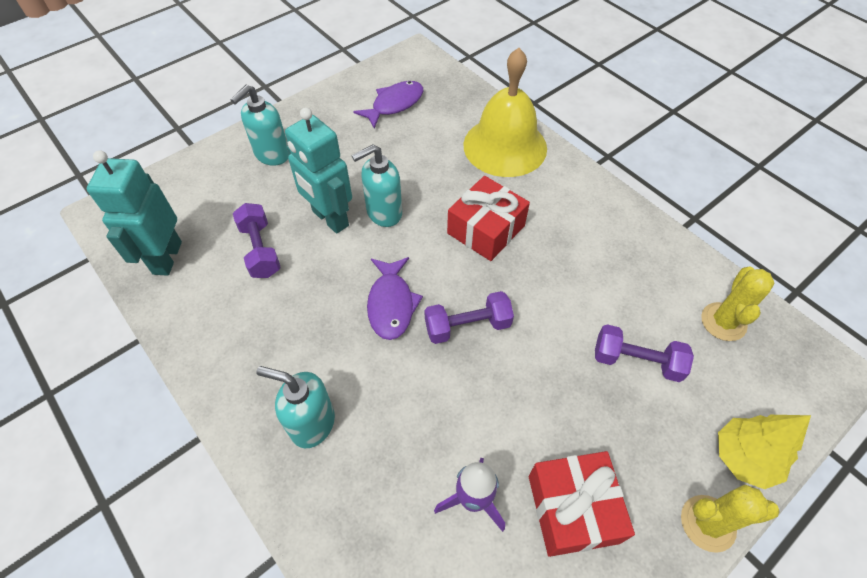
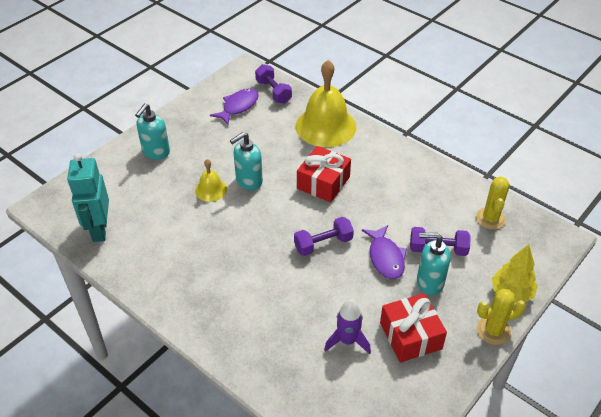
camera: 10 degrees left, 10 degrees down
purple dumbbell [233,203,281,278] -> purple dumbbell moved to [255,64,292,103]
turquoise soap dispenser [256,366,335,448] -> turquoise soap dispenser moved to [417,233,451,295]
turquoise robot [285,107,352,234] -> yellow bell [195,159,227,202]
purple fish [367,257,423,340] -> purple fish moved to [362,225,407,279]

